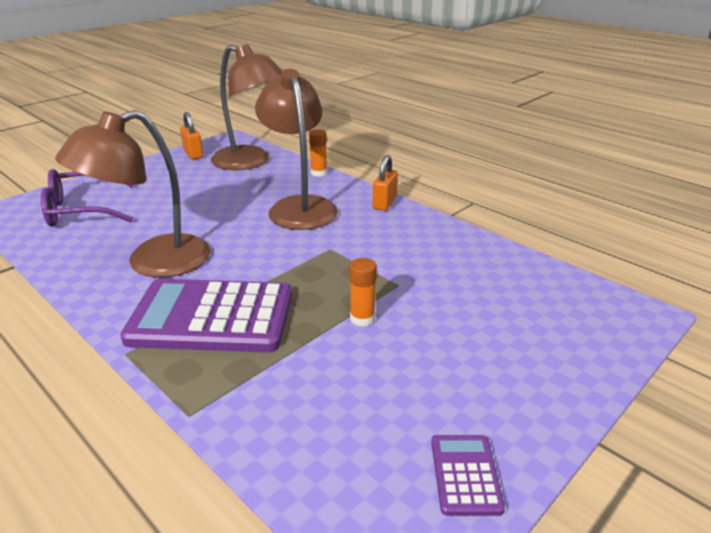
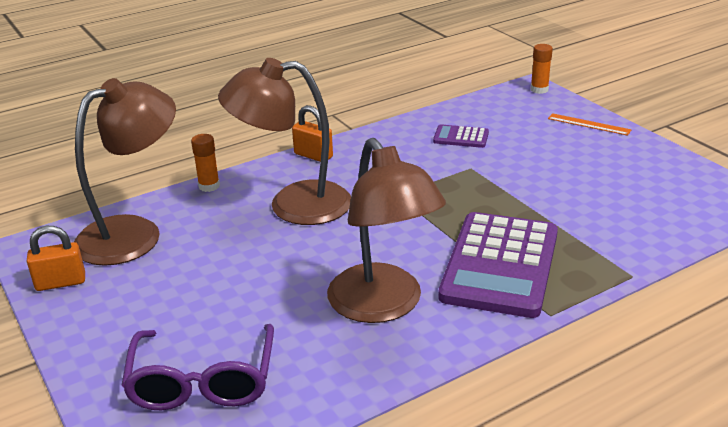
camera: 75 degrees left, 0 degrees up
orange glue stick [349,258,377,326] -> orange glue stick moved to [531,44,553,94]
purple calculator [431,435,505,516] -> purple calculator moved to [433,124,489,148]
none -> orange ruler [548,113,631,136]

